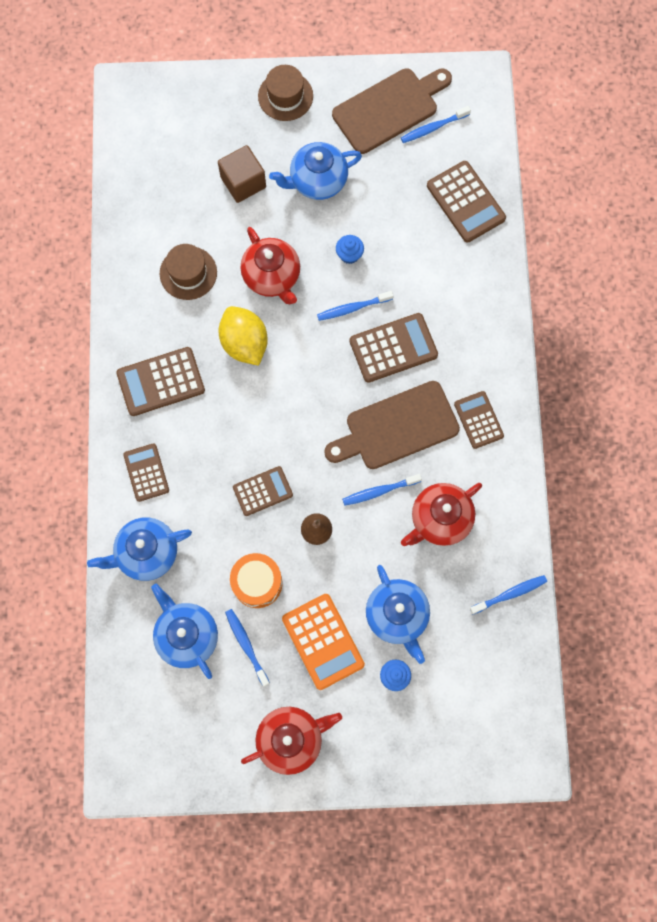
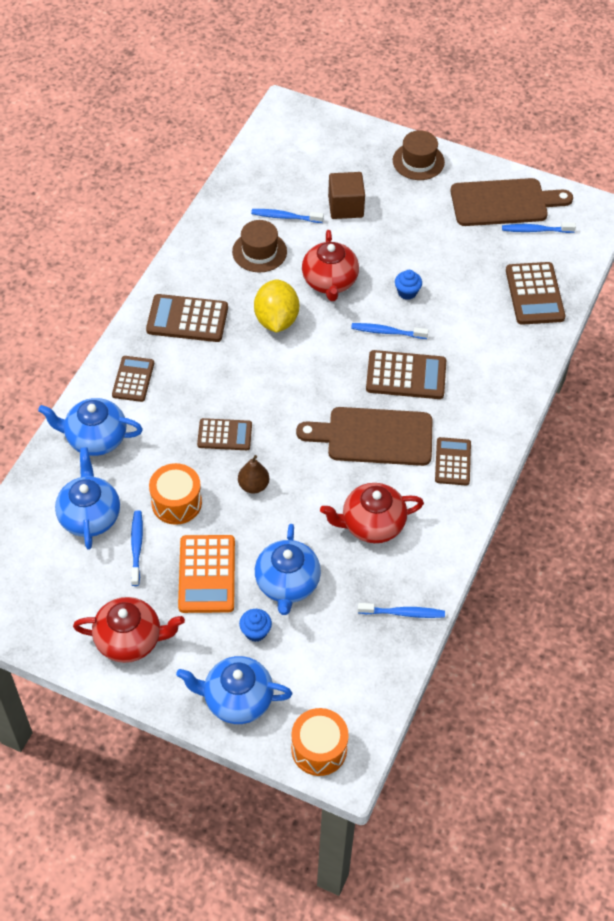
camera: 25 degrees right, 20 degrees down
blue teapot [269,142,362,200] -> blue teapot moved to [176,656,292,724]
blue toothbrush [342,474,422,506] -> blue toothbrush moved to [251,209,324,223]
none -> orange drum [291,708,349,776]

